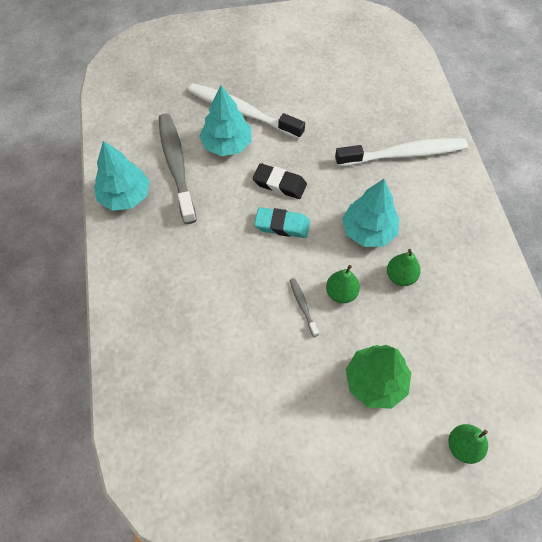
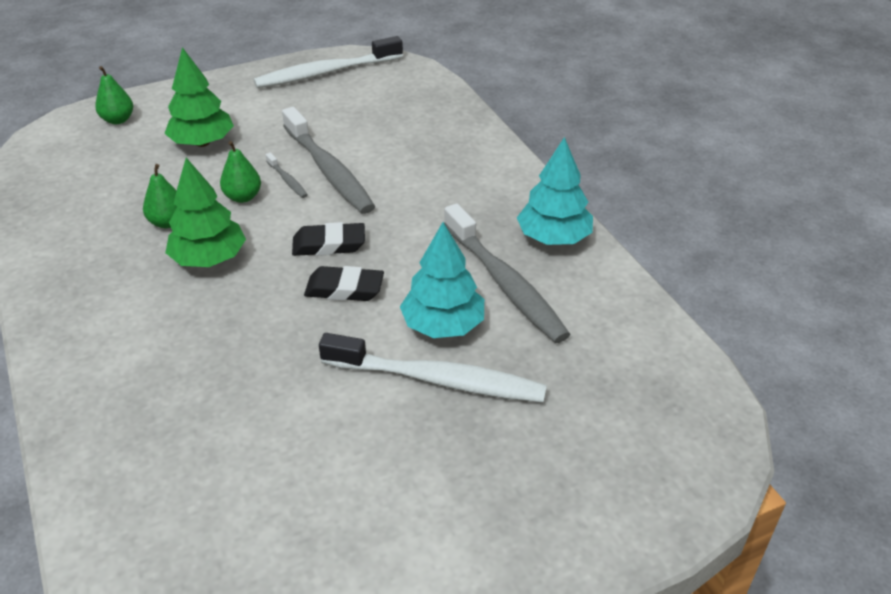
camera: 165 degrees right, 20 degrees down
turquoise eraser [255,207,310,238] -> black eraser [292,222,365,256]
white toothbrush [335,138,468,167] -> white toothbrush moved to [253,36,403,88]
turquoise tree [342,179,399,247] -> green tree [165,158,246,267]
none -> grey toothbrush [282,107,375,214]

